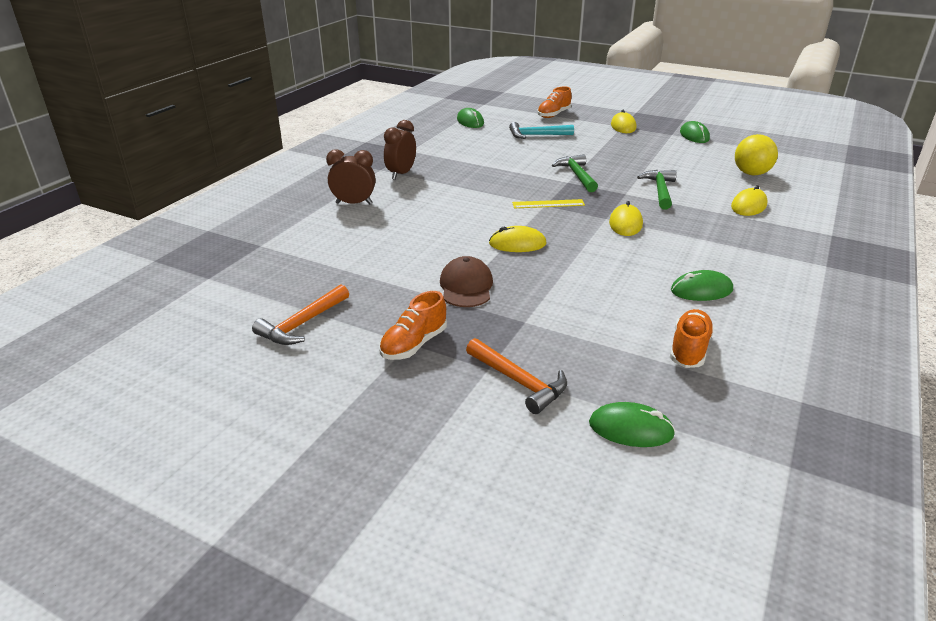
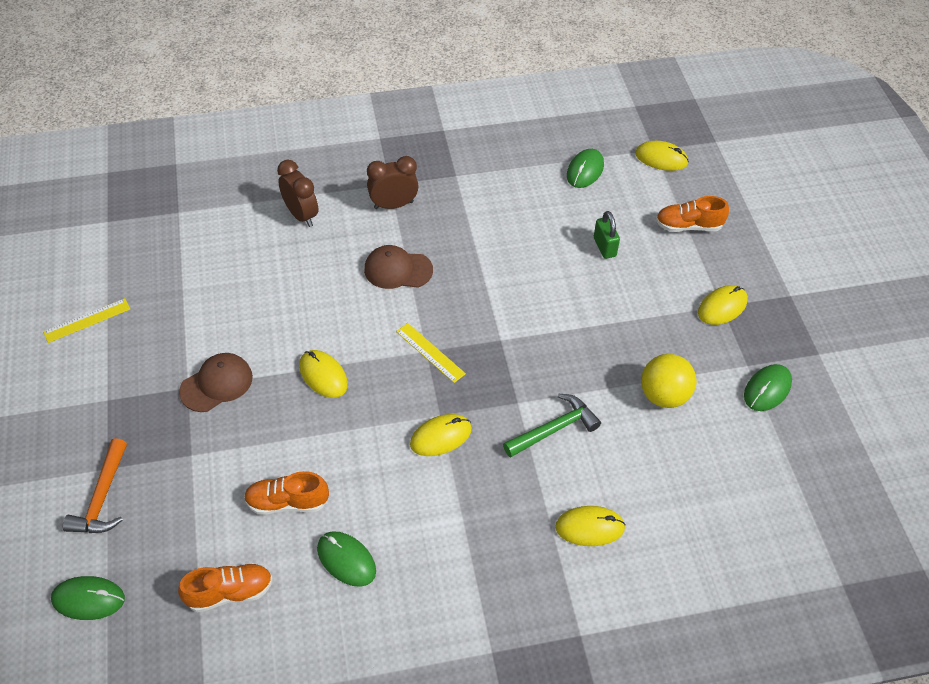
camera: 50 degrees right, 20 degrees up
orange hammer [252,284,349,345] -> yellow ruler [43,298,130,343]
orange shoe [379,291,447,360] -> orange shoe moved to [244,471,329,515]
turquoise hammer [509,122,574,139] -> green padlock [594,211,620,259]
green hammer [552,154,598,192] -> none
green mouse [589,402,676,447] -> green mouse turned 60 degrees counterclockwise [51,576,125,620]
yellow ball [735,134,778,175] -> yellow ball moved to [641,354,696,408]
none -> brown cap [364,245,433,289]
none -> yellow mouse [635,141,689,171]

